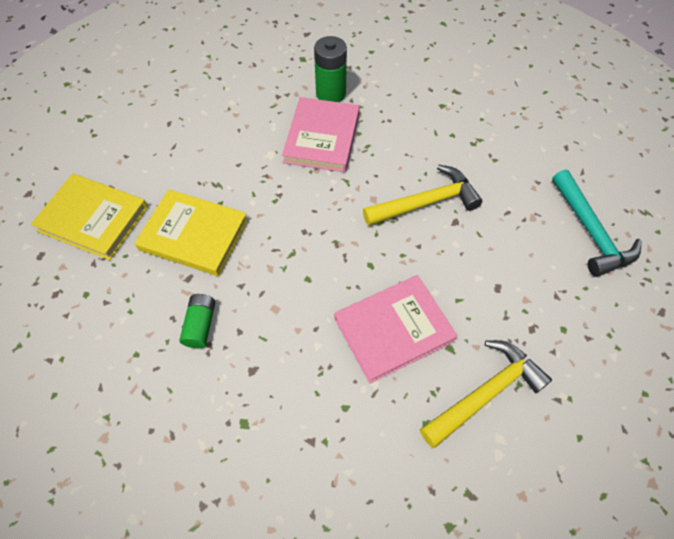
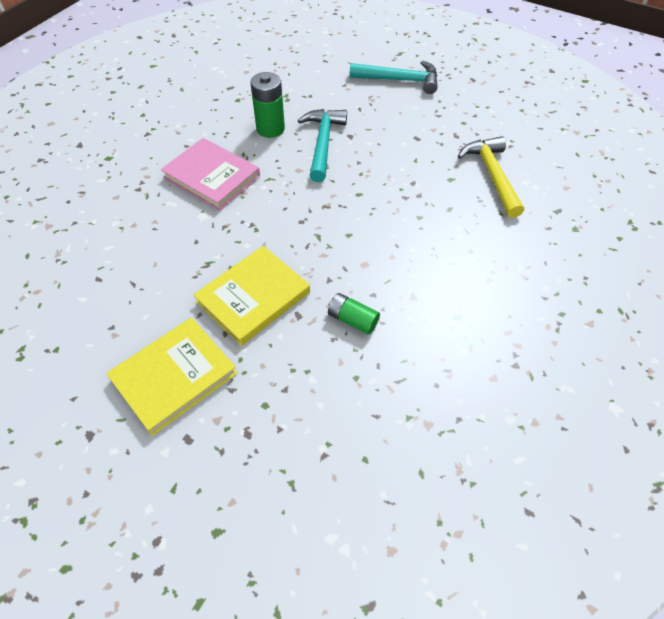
camera: 65 degrees left, 5 degrees down
green battery [314,36,347,102] -> green battery moved to [250,72,285,138]
pink book [334,275,458,384] -> none
yellow hammer [363,165,482,226] -> turquoise hammer [298,109,347,182]

